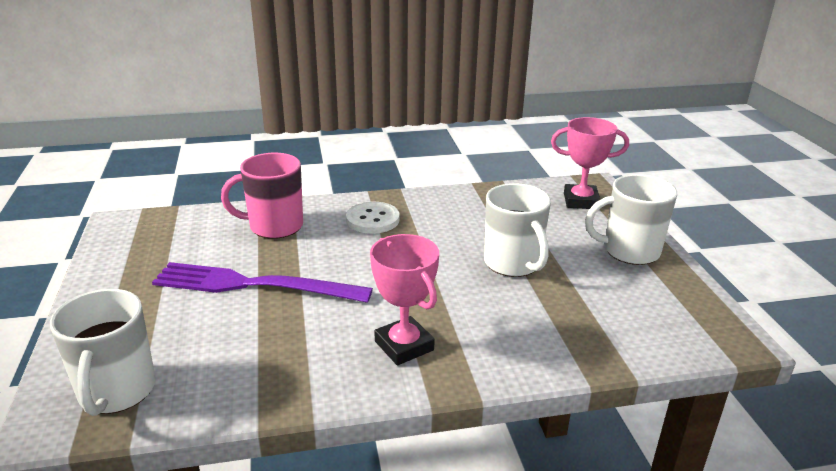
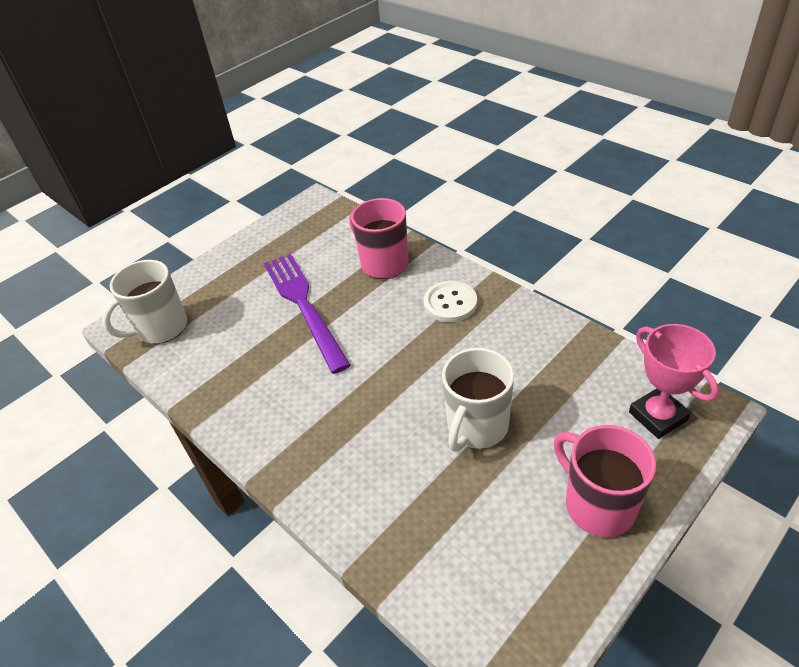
camera: 60 degrees right, 15 degrees up
pink trophy [370,234,439,365] -> none
white mug [585,174,677,265] -> pink mug [554,425,656,537]

